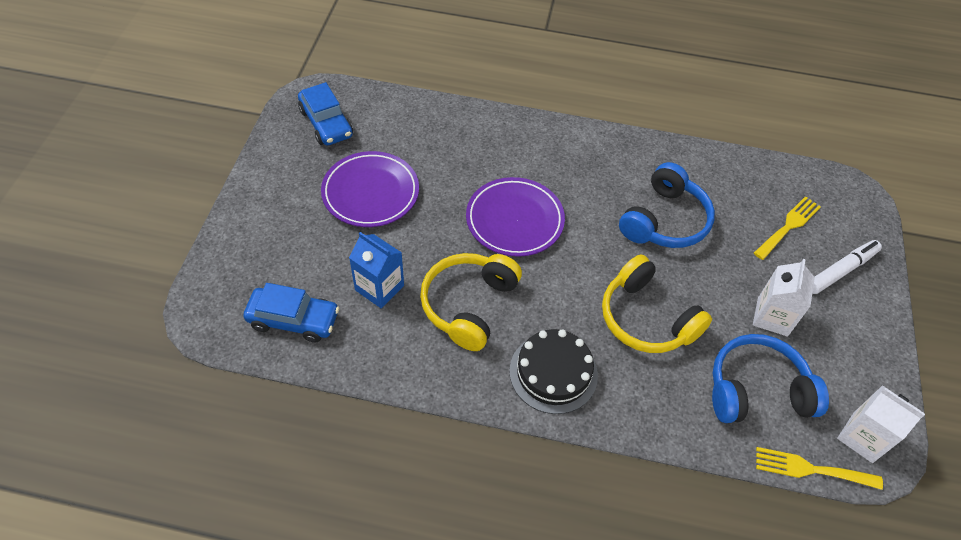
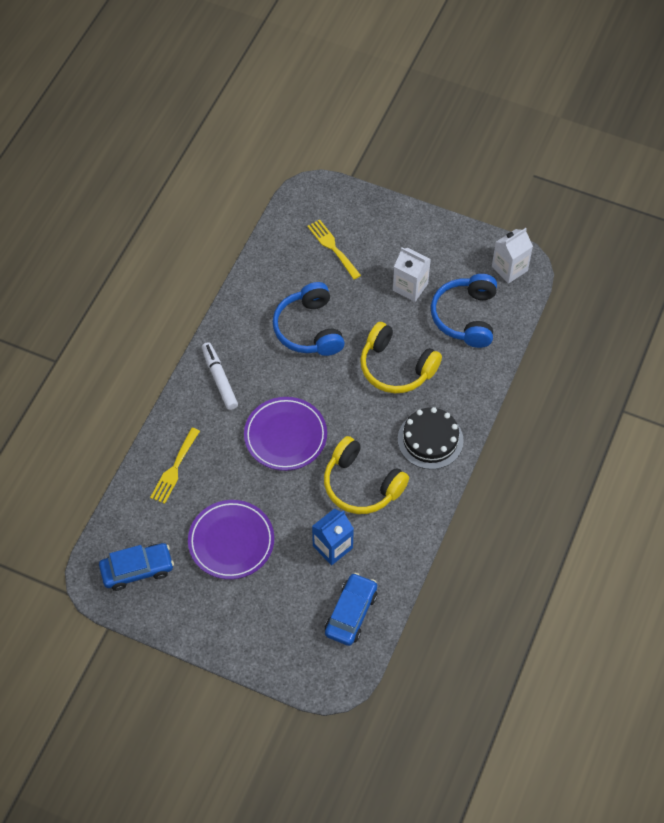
camera: 75 degrees left, 5 degrees up
yellow headphones [602,254,712,353] -> yellow headphones turned 60 degrees clockwise [360,322,442,393]
blue headphones [619,162,715,248] -> blue headphones turned 150 degrees counterclockwise [273,282,345,356]
yellow fork [756,447,883,490] -> yellow fork moved to [150,428,200,504]
white marker [813,240,882,294] -> white marker moved to [202,342,238,410]

